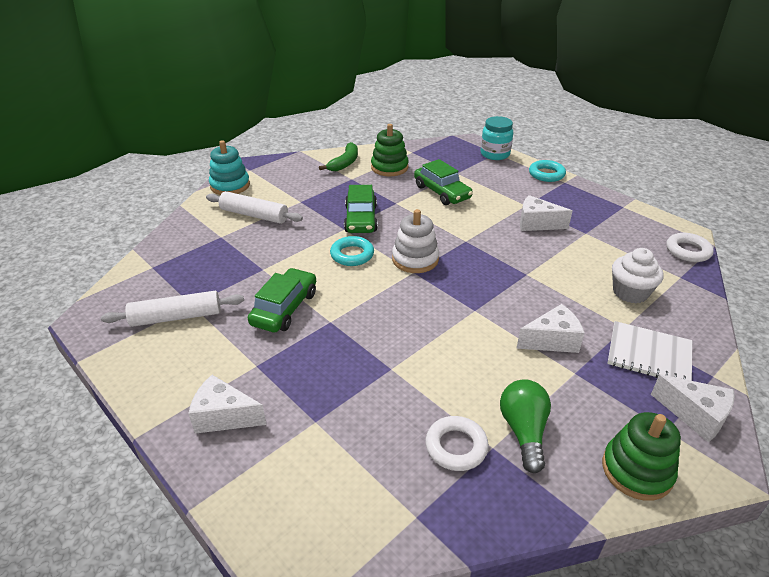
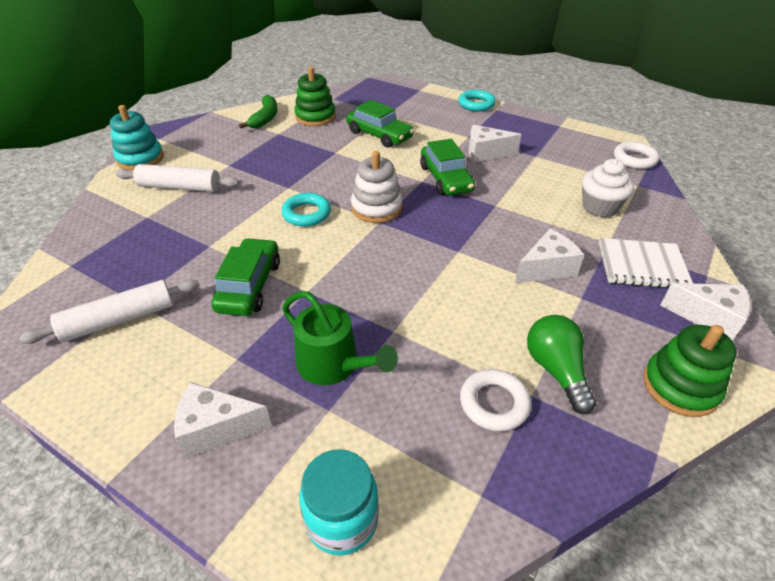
camera: 15 degrees left, 5 degrees up
green car [344,185,378,233] -> green car moved to [420,139,475,196]
turquoise jar [481,116,513,160] -> turquoise jar moved to [299,449,379,556]
none -> green watering can [282,291,398,385]

